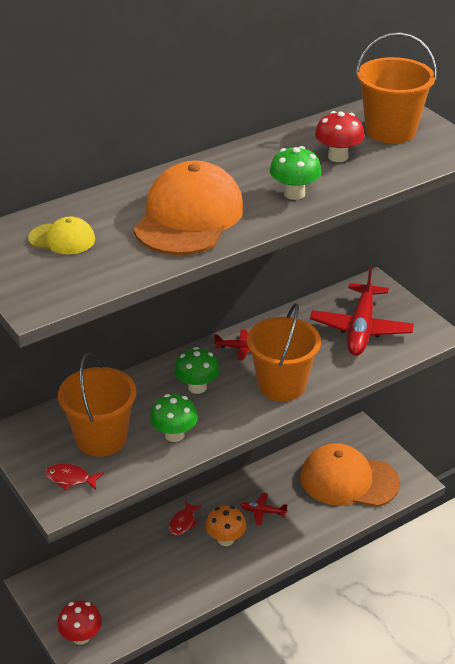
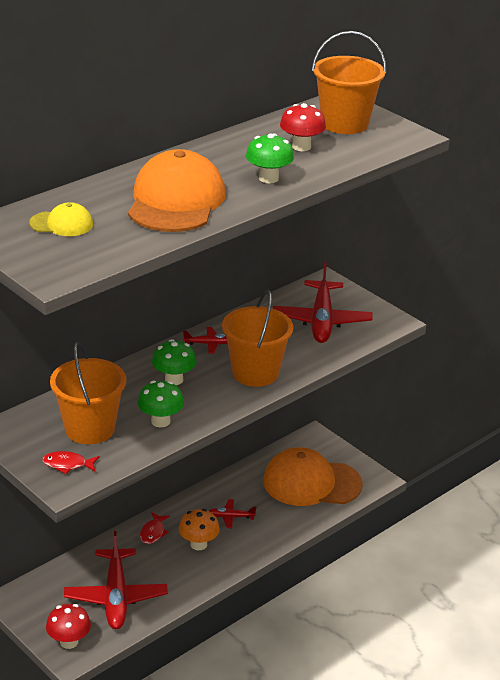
camera: 10 degrees left, 5 degrees down
none -> red plane [64,531,168,629]

